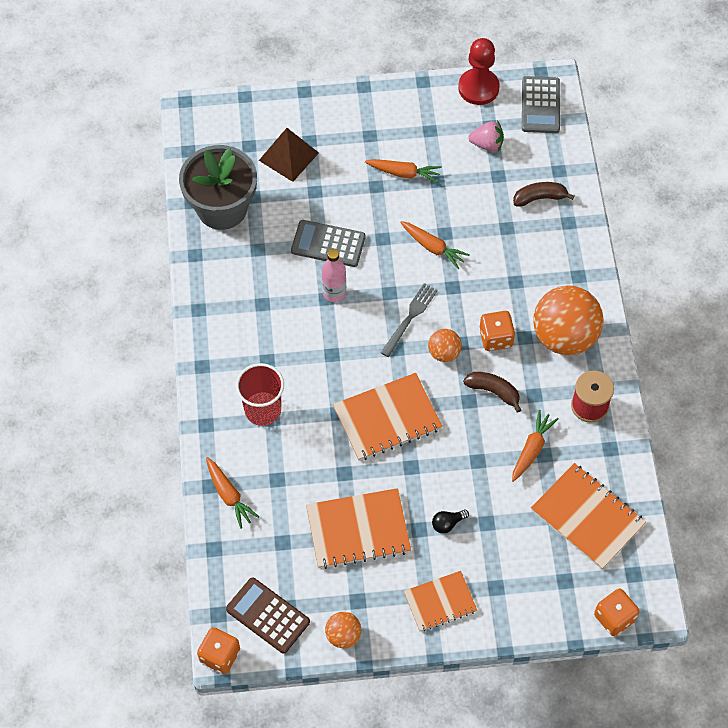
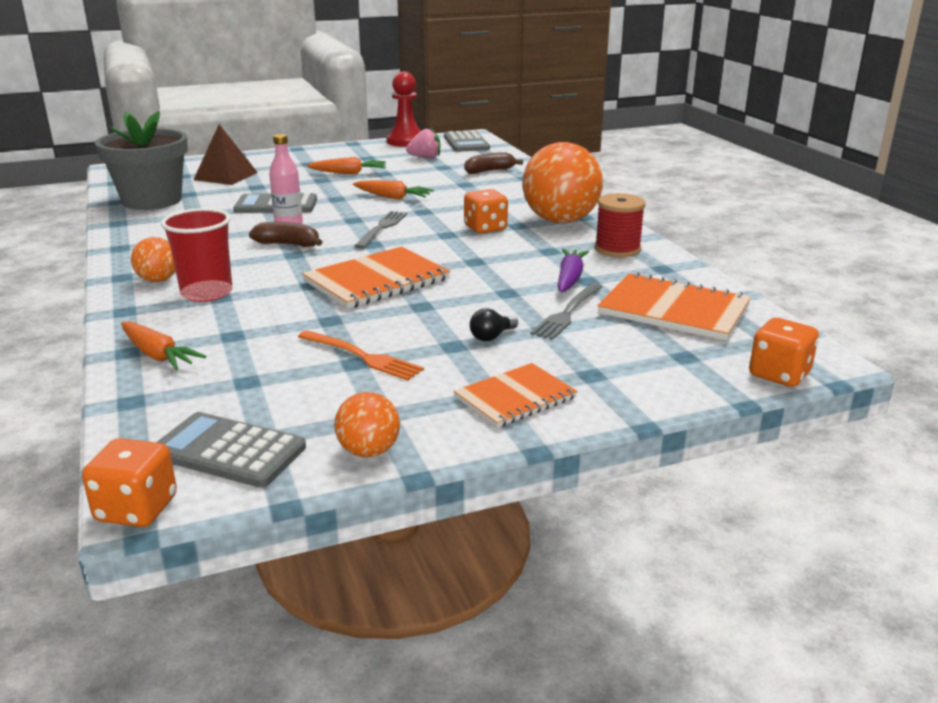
camera: 15 degrees left, 35 degrees down
brown calculator [226,577,310,654] -> grey calculator [156,412,306,488]
orange notebook [306,488,411,569] -> orange fork [298,330,424,380]
orange ball [428,329,462,362] -> orange ball moved to [131,237,175,282]
brown banana [463,372,521,413] -> brown banana moved to [249,222,322,247]
orange carrot [512,410,559,482] -> purple carrot [558,249,589,292]
none -> grey fork [530,283,602,340]

